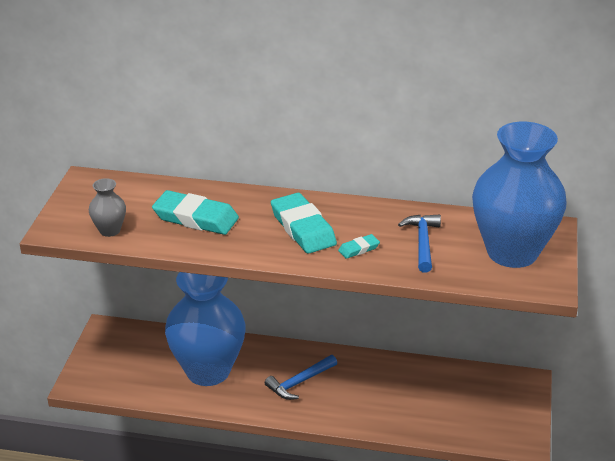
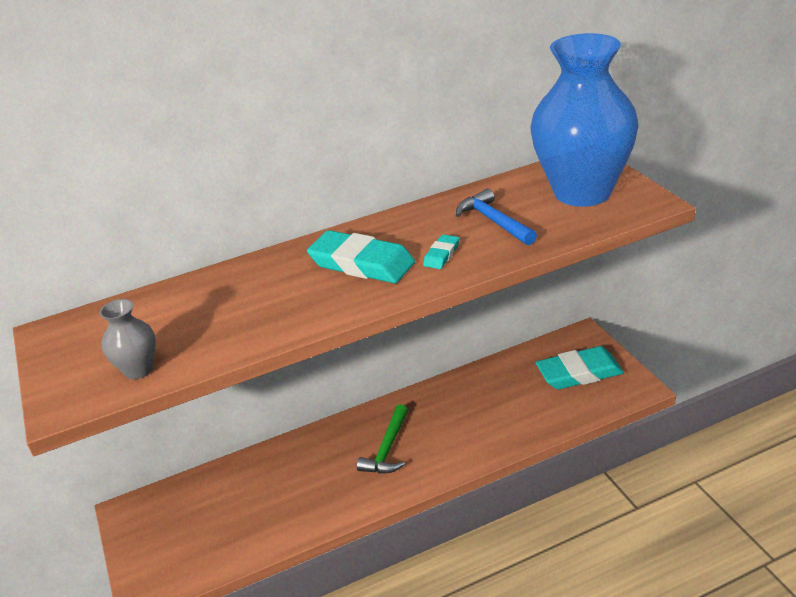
camera: 30 degrees left, 0 degrees up
turquoise eraser [152,190,239,235] -> turquoise eraser moved to [536,346,624,389]
blue vase [165,272,246,386] -> none
blue hammer [265,355,337,400] -> green hammer [357,404,408,474]

